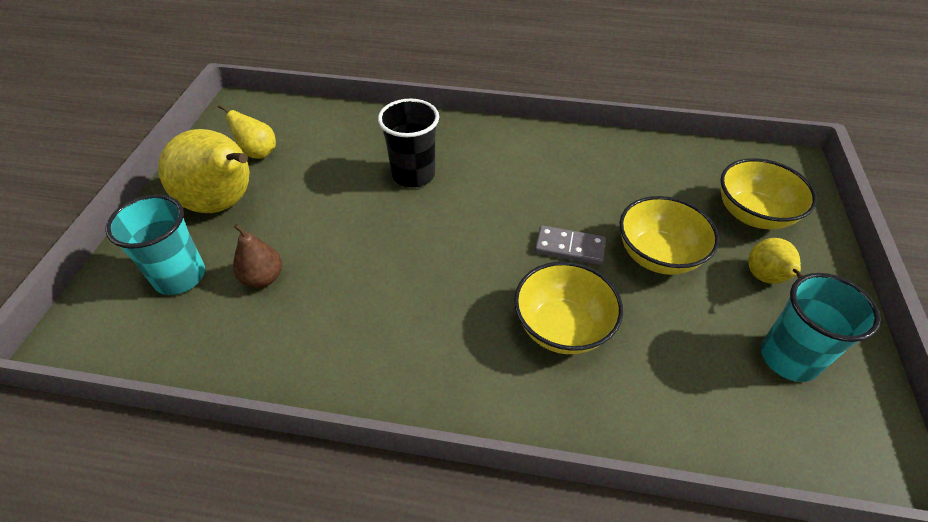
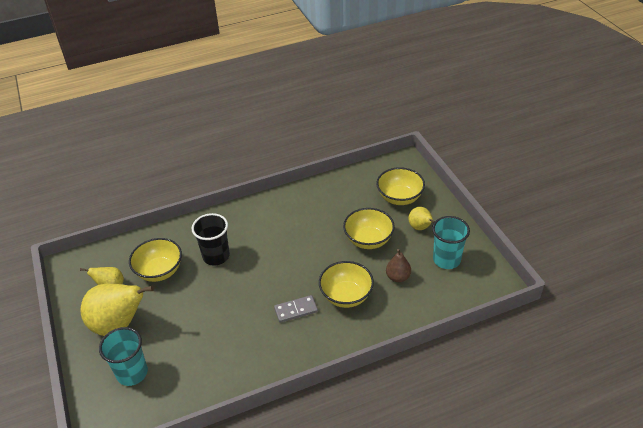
camera: 30 degrees left, 5 degrees down
brown pear [233,224,282,288] -> brown pear moved to [386,249,411,282]
grey domino [535,225,606,265] -> grey domino moved to [274,295,318,323]
none -> yellow bowl [129,238,182,282]

